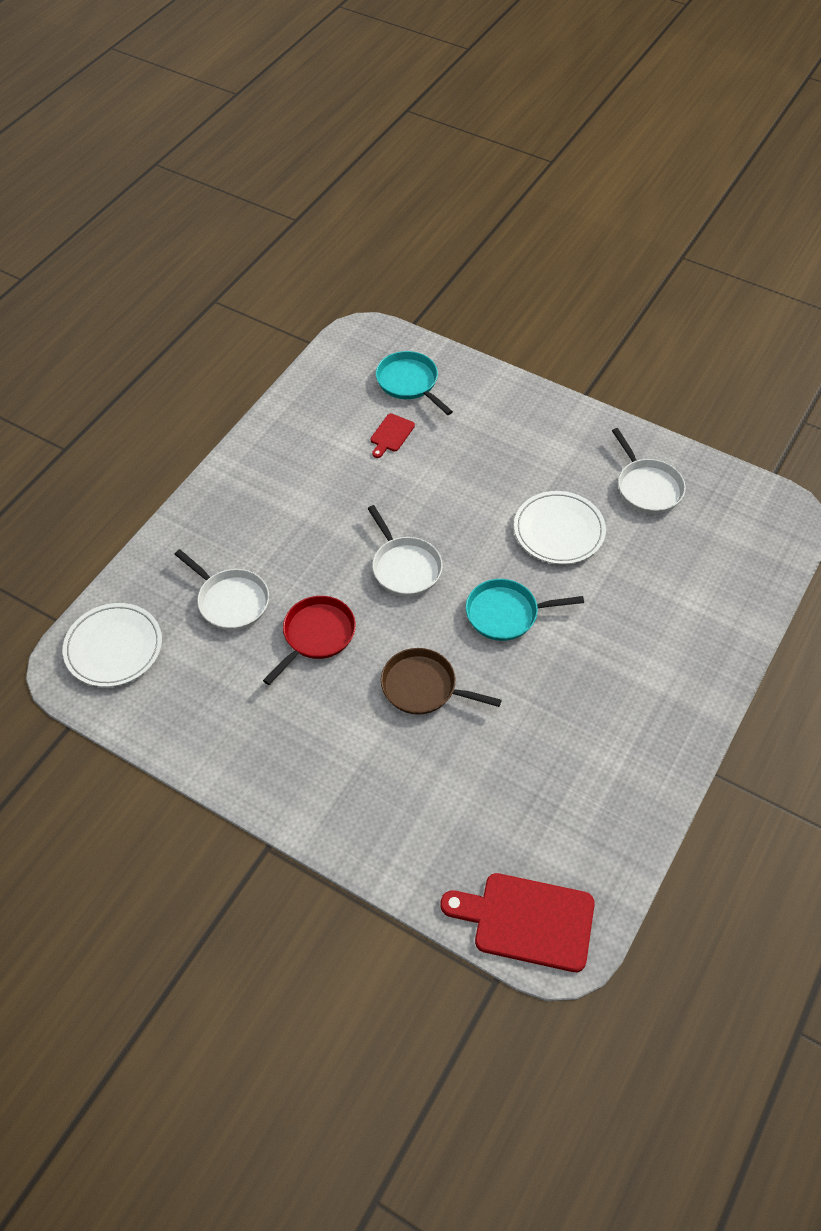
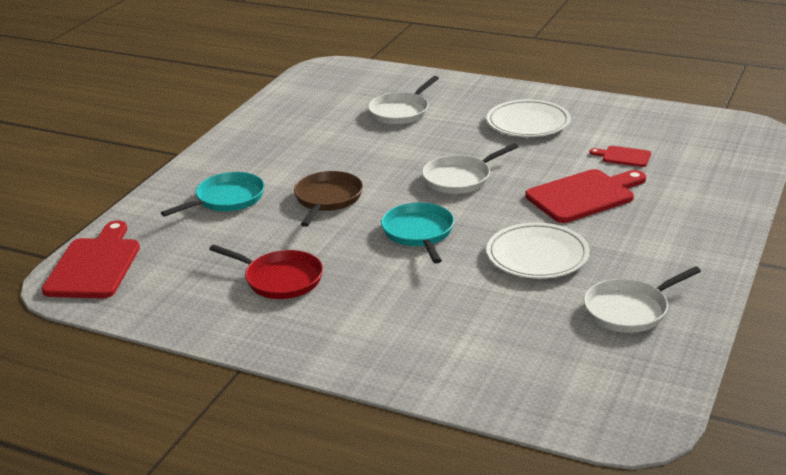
camera: 85 degrees right, 25 degrees down
white plate [63,603,162,687] -> white plate moved to [487,99,571,137]
red pan [263,596,356,685] -> red pan moved to [209,245,323,299]
turquoise pan [376,351,453,415] -> turquoise pan moved to [161,172,265,217]
none -> red cutting board [525,169,646,223]

